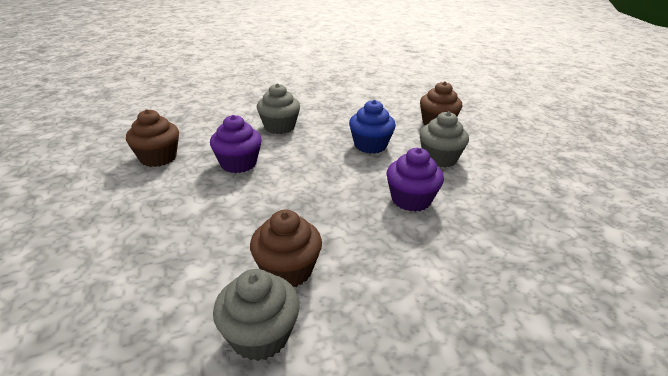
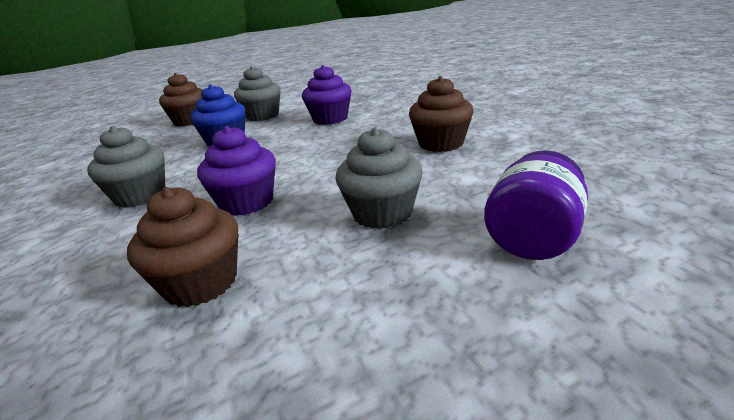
camera: 90 degrees left, 5 degrees down
grey cupcake [213,269,300,361] -> grey cupcake moved to [335,127,423,229]
none -> purple jar [484,150,588,260]

